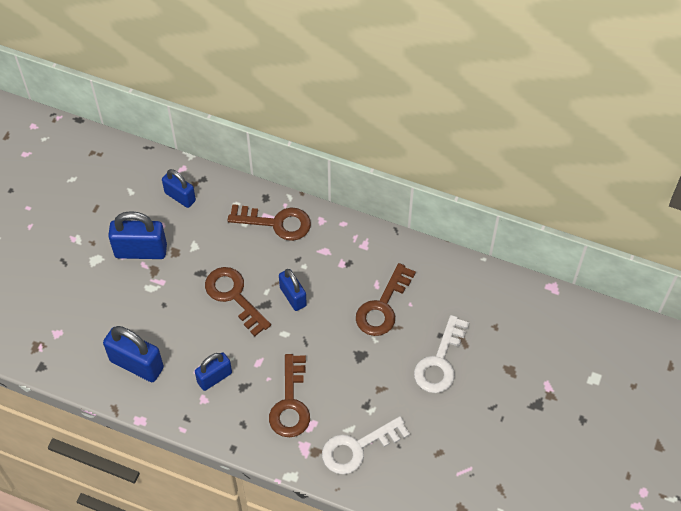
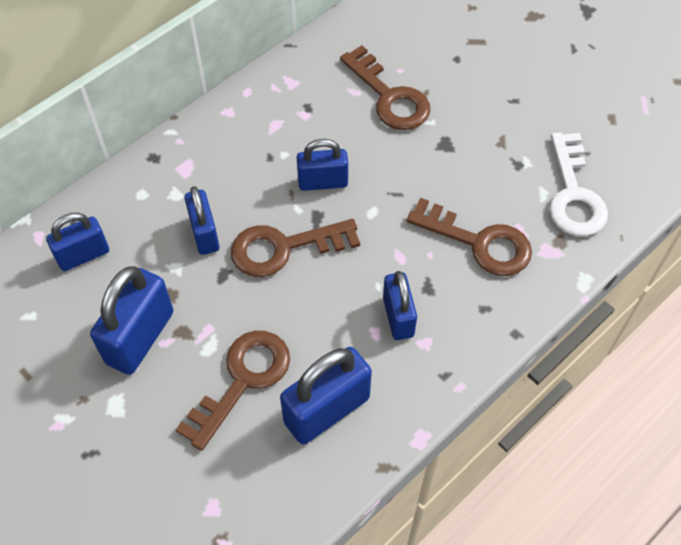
camera: 65 degrees left, 0 degrees up
brown key [228,204,311,241] -> brown key moved to [176,331,290,451]
white key [414,315,469,393] -> none
none -> blue padlock [184,186,219,255]

